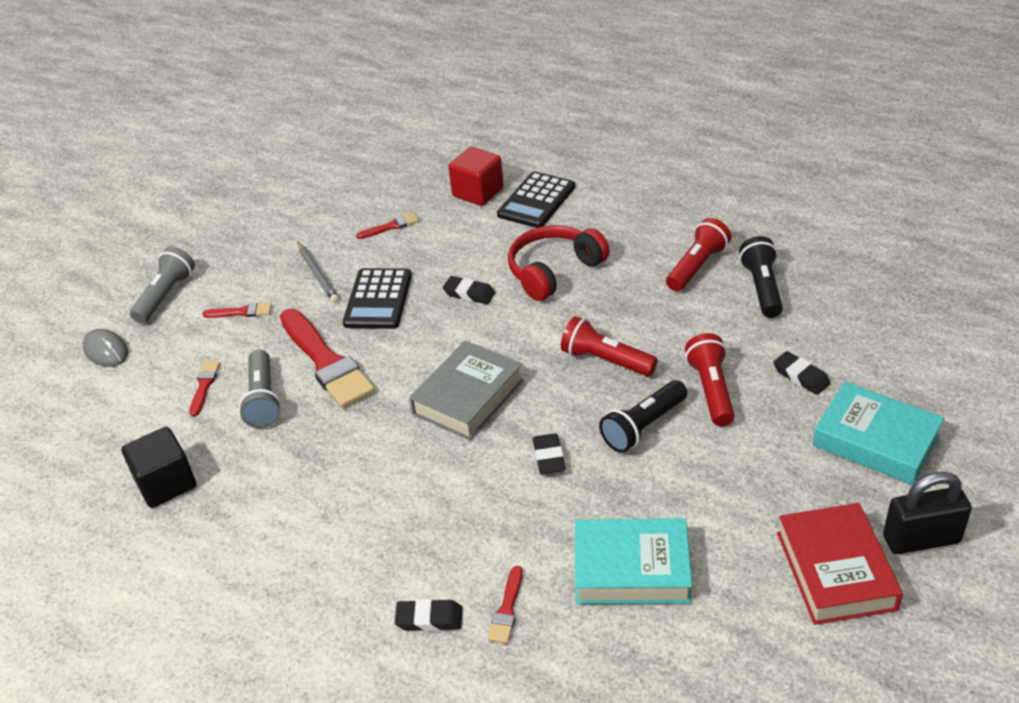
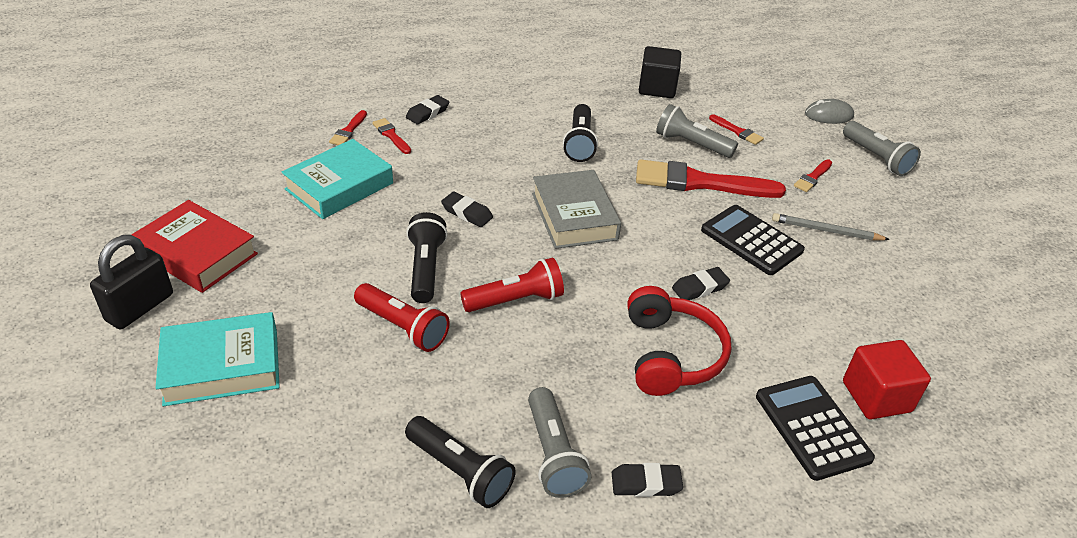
camera: 125 degrees right, 0 degrees up
red brush [357,213,419,239] -> red brush moved to [329,110,367,145]
red flashlight [666,218,731,291] -> grey flashlight [528,387,591,498]
black eraser [773,351,831,395] -> black eraser moved to [612,463,683,497]
none -> black flashlight [563,104,598,162]

